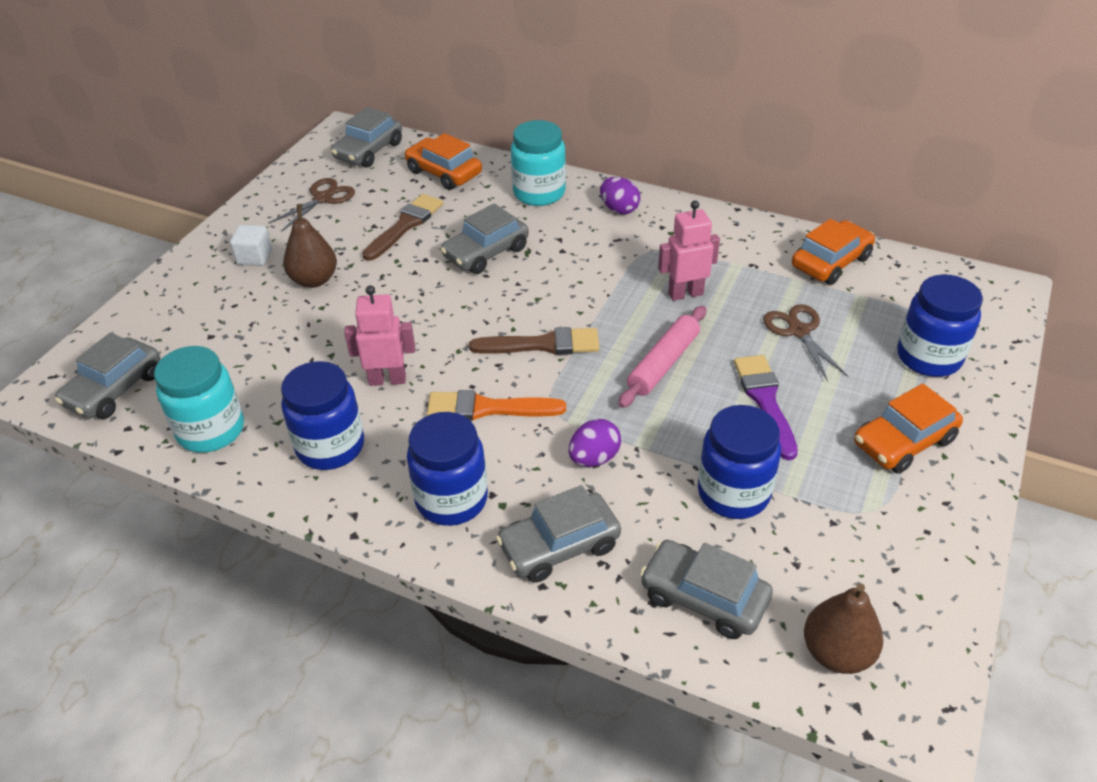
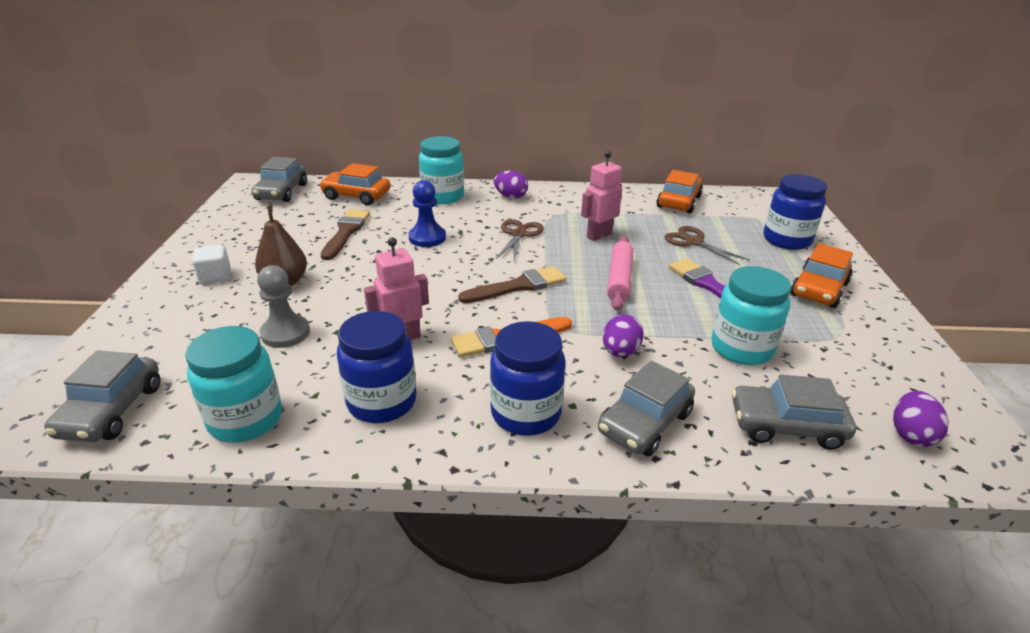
camera: 25 degrees left, 10 degrees down
brown scissors [268,178,355,231] -> brown scissors moved to [496,219,544,261]
grey car [440,203,529,274] -> blue pawn [408,180,446,247]
blue jar [698,405,781,519] -> turquoise jar [712,266,791,365]
brown pear [804,583,883,674] -> purple egg [893,391,949,447]
none -> grey pawn [257,265,310,348]

